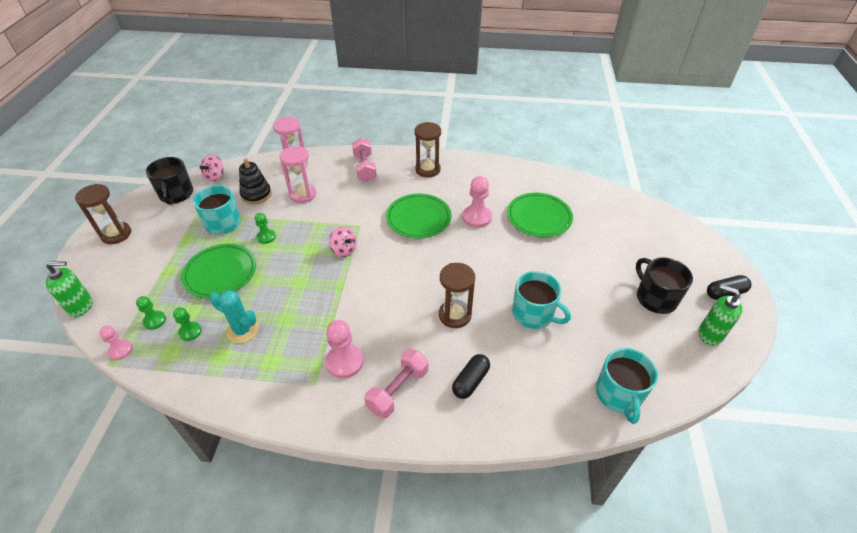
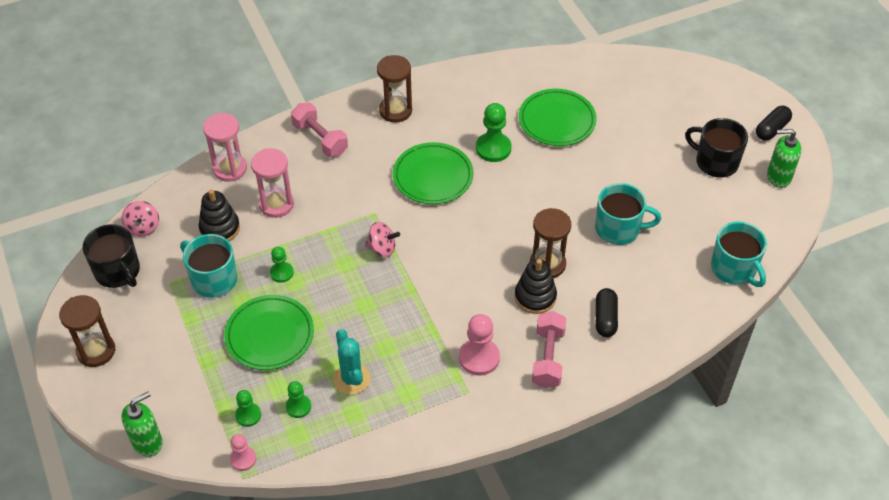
camera: 30 degrees left, 5 degrees up
turquoise cactus [210,290,259,343] -> turquoise cactus turned 75 degrees clockwise [333,329,370,395]
pink pawn [462,176,492,228] -> green pawn [476,103,511,162]
none -> black stacking toy [515,259,557,314]

